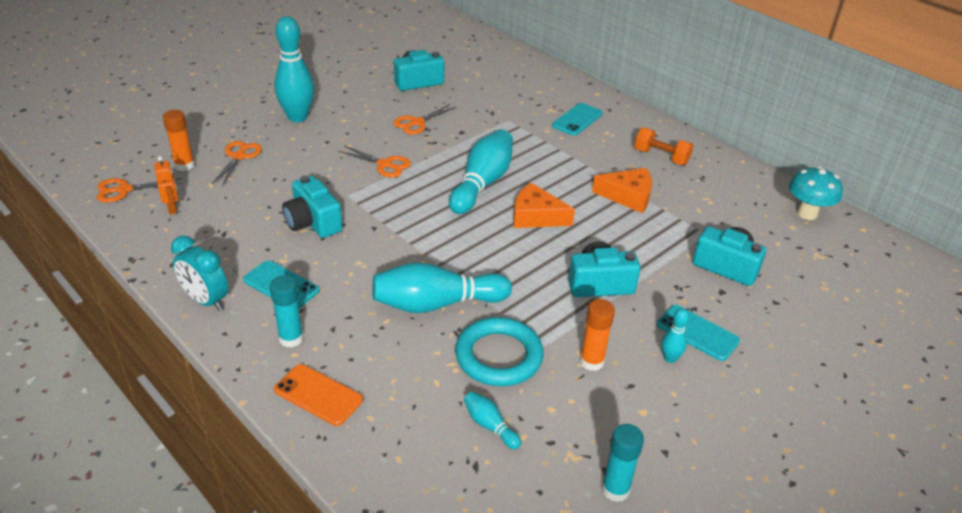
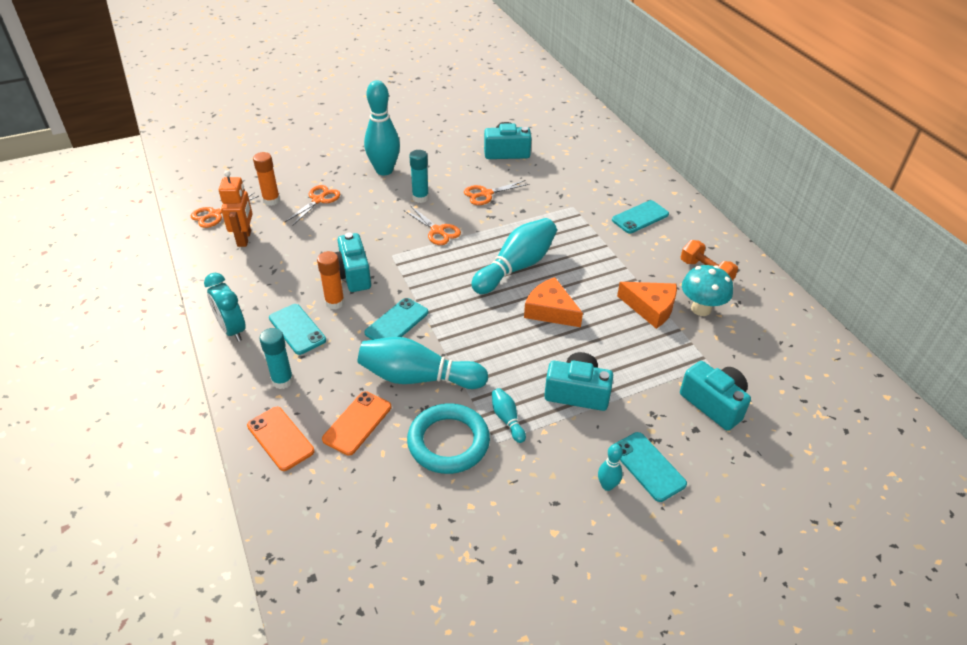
camera: 20 degrees right, 5 degrees up
orange scissors [97,178,182,203] -> orange scissors turned 45 degrees counterclockwise [191,192,259,228]
orange robot [154,156,178,214] -> orange robot [219,171,253,247], size x1.50
turquoise bowling pin [464,391,521,449] -> turquoise bowling pin moved to [492,388,526,443]
orange glue stick [580,299,615,371] -> orange glue stick moved to [317,251,345,309]
turquoise glue stick [602,424,644,502] -> turquoise glue stick moved to [409,150,429,203]
turquoise mushroom [789,166,843,220] -> turquoise mushroom moved to [682,265,733,316]
none -> orange phone [322,391,391,456]
none -> turquoise phone [365,298,428,340]

